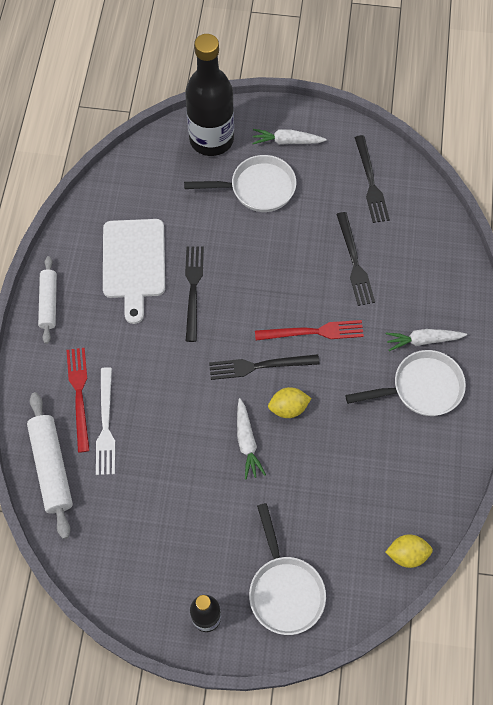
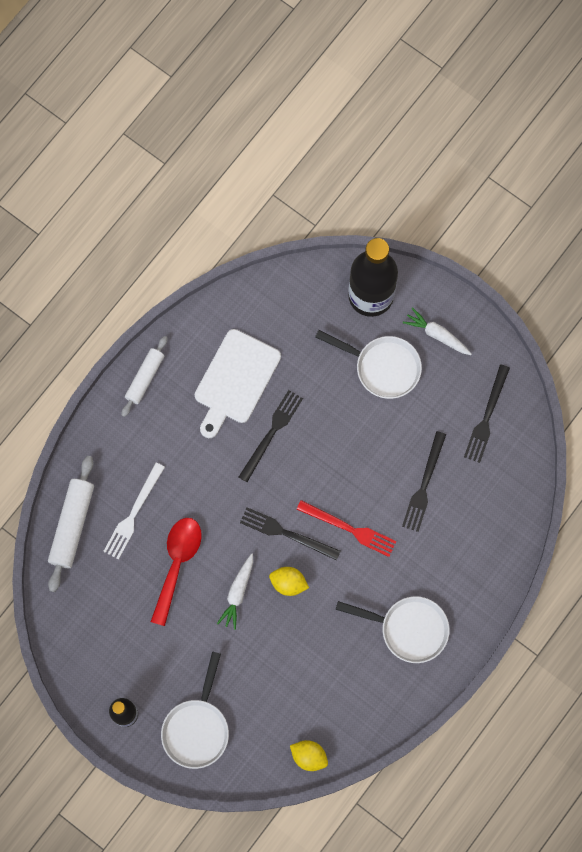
camera: 30 degrees right, 10 degrees up
red fork [66,348,90,453] -> none
white carrot [386,329,467,351] -> none
none -> red spoon [151,518,202,626]

